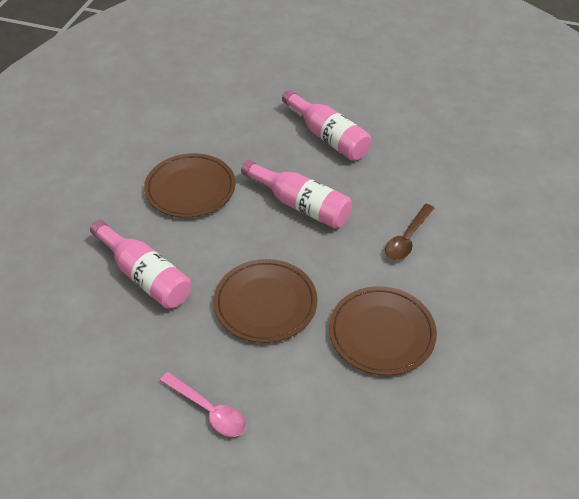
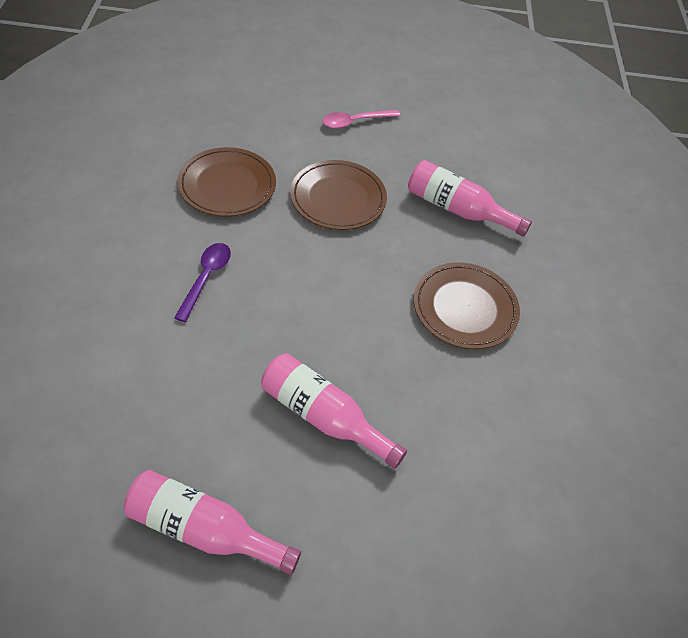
camera: 160 degrees right, 5 degrees up
pink spoon [160,372,246,437] -> pink spoon turned 45 degrees counterclockwise [322,110,400,129]
pink bottle [241,160,352,228] -> pink bottle moved to [124,470,301,575]
brown spoon [385,204,434,260] -> purple spoon [174,243,231,322]

